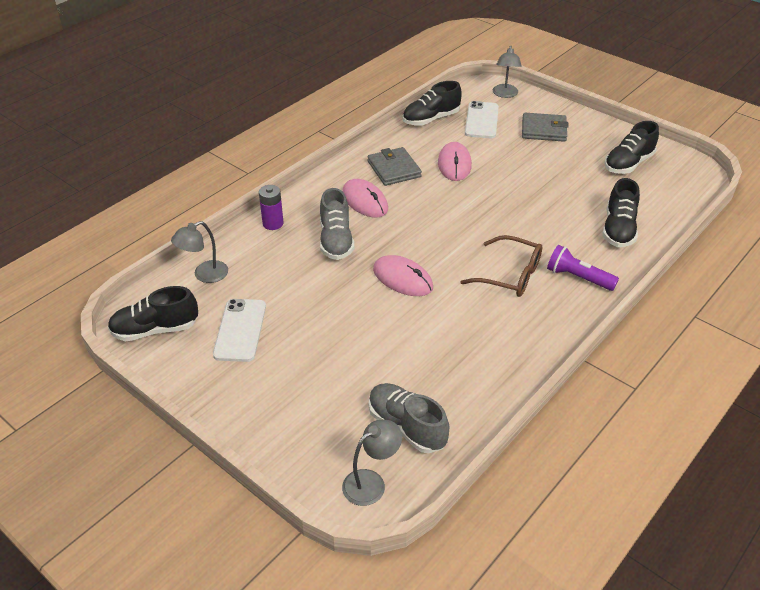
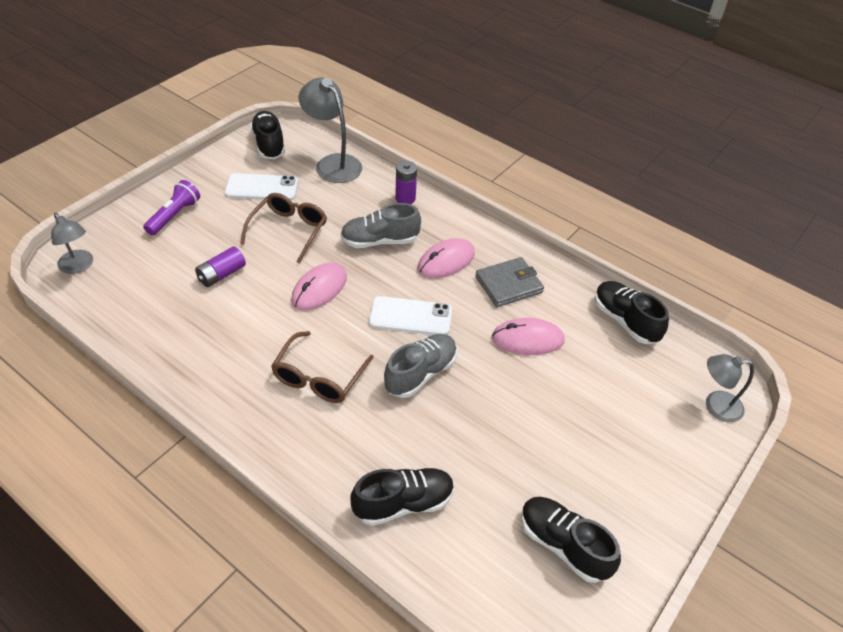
camera: 85 degrees right, 5 degrees up
grey lamp [171,221,228,283] -> grey lamp [299,77,362,183], size x1.57
grey shoe [369,383,449,453] -> grey shoe moved to [384,334,457,398]
white phone [465,101,499,138] -> white phone moved to [369,296,452,335]
grey wallet [522,113,569,142] -> none
purple flashlight [547,245,619,291] -> purple flashlight moved to [143,180,200,236]
black shoe [602,178,640,247] -> black shoe turned 150 degrees clockwise [350,468,454,526]
none -> purple battery [195,246,246,287]
none -> brown glasses [240,193,327,264]

